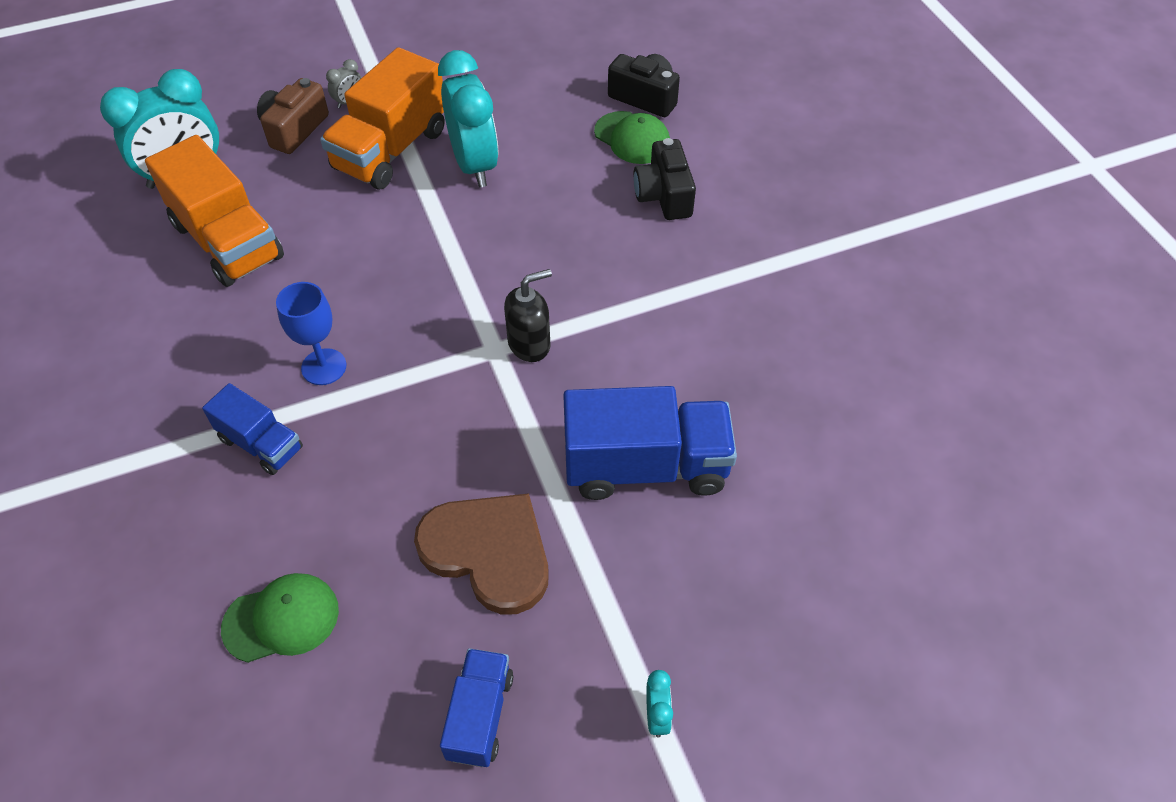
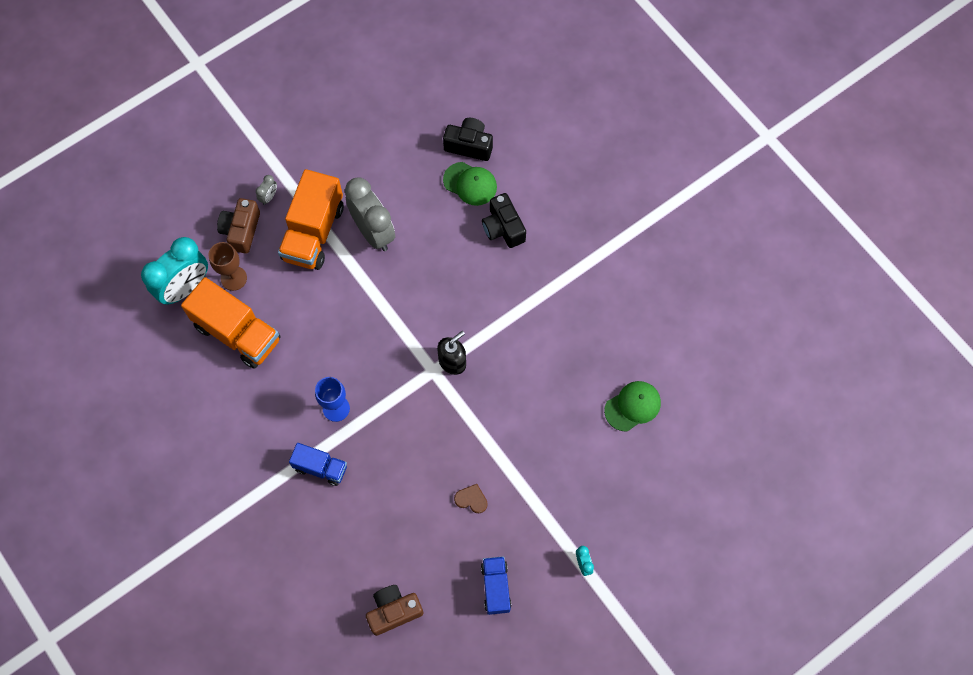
camera: 15 degrees left, 15 degrees up
green cap [221,573,339,663] -> green cap moved to [604,381,661,432]
brown heart [414,493,549,615] -> brown heart [454,484,488,513], size x0.42
turquoise clock [438,50,499,188] -> grey clock [345,177,395,251]
blue truck [563,386,737,500] -> none
none -> brown goblet [209,242,247,291]
none -> brown camera [366,585,424,636]

